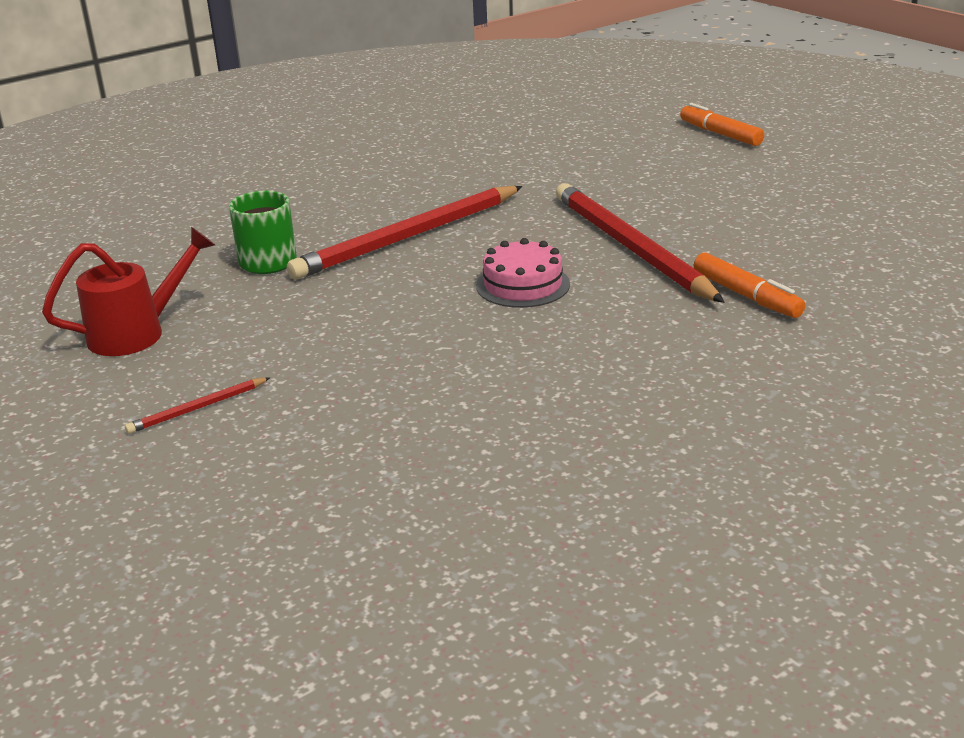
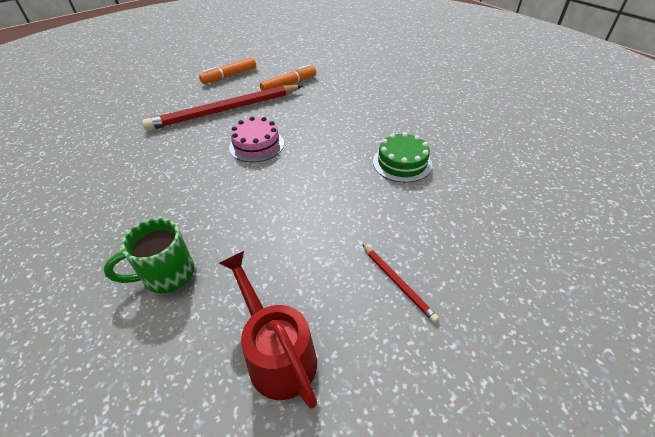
camera: 90 degrees left, 15 degrees up
red pencil [287,186,522,279] -> none
orange marker [680,103,764,146] -> orange marker moved to [199,58,256,84]
none -> green cake [373,132,432,183]

